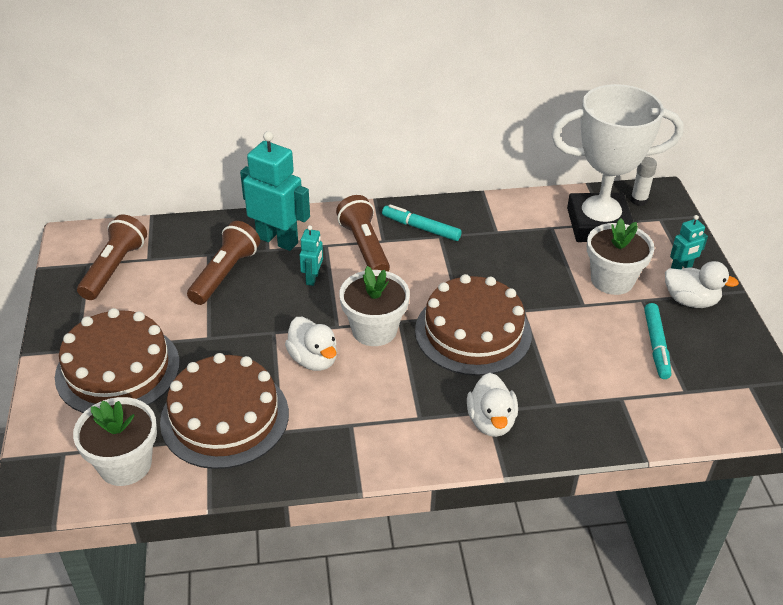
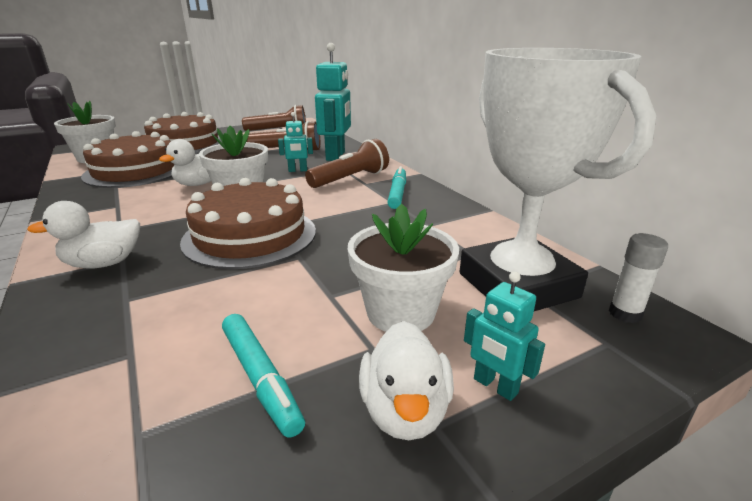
camera: 70 degrees right, 15 degrees down
turquoise marker [644,303,671,379] -> turquoise marker turned 105 degrees counterclockwise [222,314,305,437]

